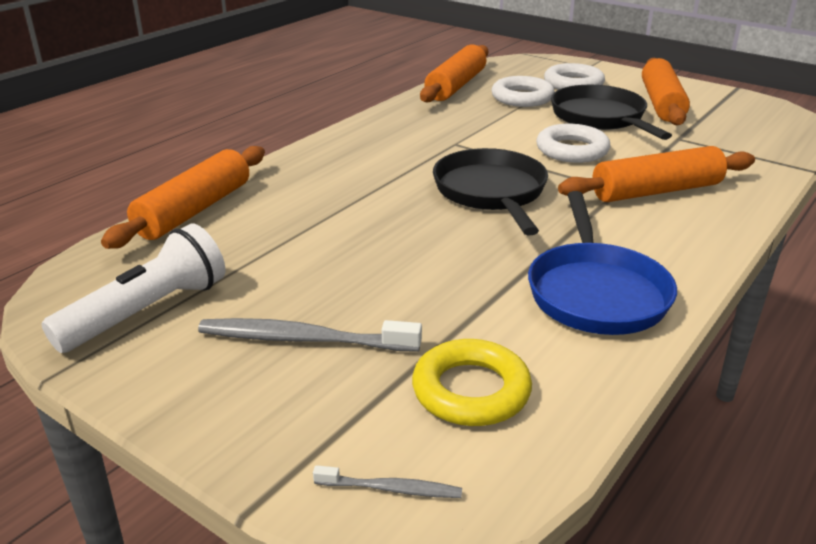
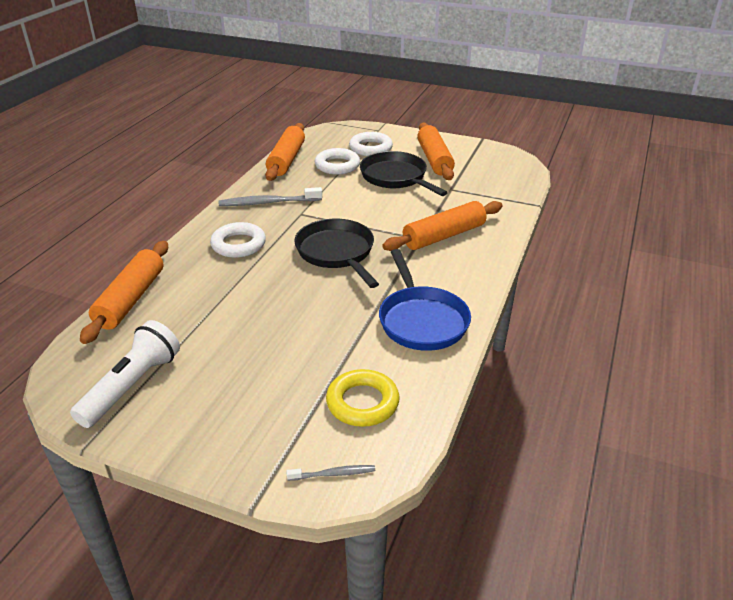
camera: 15 degrees left, 5 degrees up
grey toothbrush [198,318,422,352] -> grey toothbrush moved to [219,187,322,206]
white ring [536,124,610,163] -> white ring moved to [210,222,266,258]

